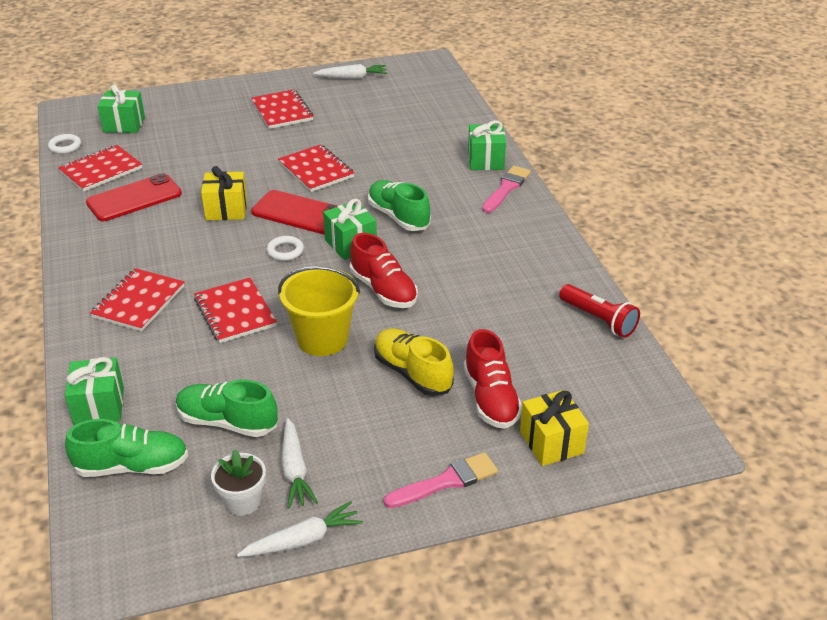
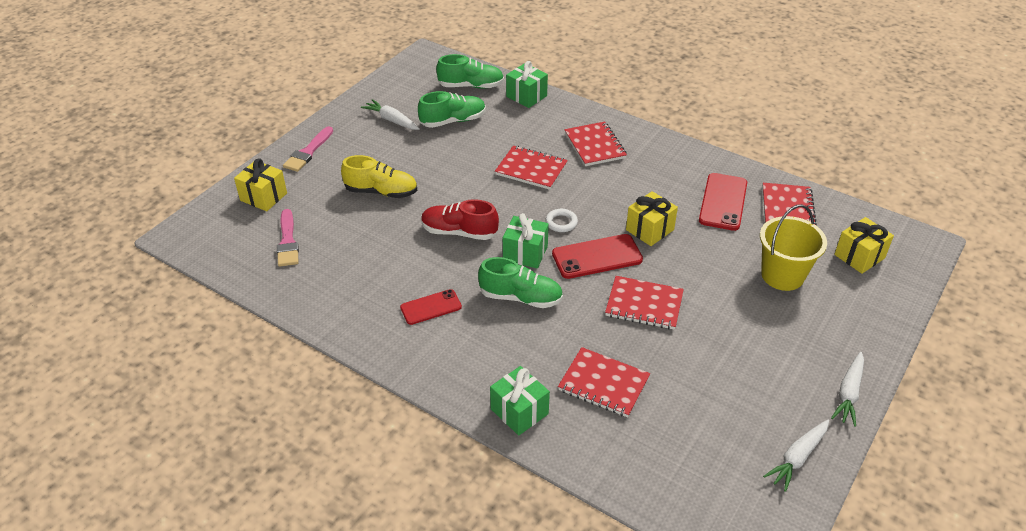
camera: 140 degrees right, 5 degrees up
white ring [48,134,81,154] -> none
green shoe [65,419,188,477] -> green shoe turned 135 degrees counterclockwise [436,54,504,89]
green gift [98,84,145,133] -> yellow gift [834,217,894,274]
white flower pot [211,449,266,516] -> none
white carrot [237,501,363,557] -> white carrot moved to [831,352,864,427]
red notebook [251,89,313,129] -> red notebook moved to [558,347,650,417]
yellow bucket [278,266,360,356] -> yellow bucket moved to [760,204,827,291]
red shoe [464,329,522,429] -> none
pink brush [482,166,531,213] -> pink brush moved to [277,209,299,267]
red flashlight [559,284,640,338] -> none
none -> red phone [400,289,462,325]

